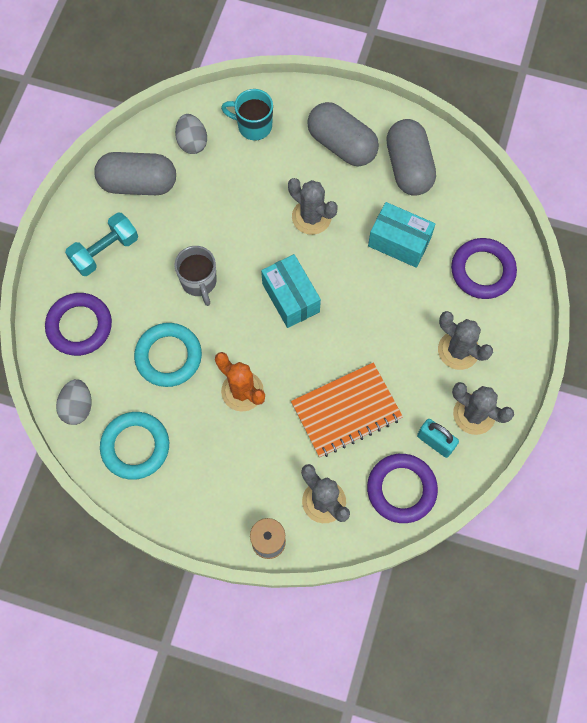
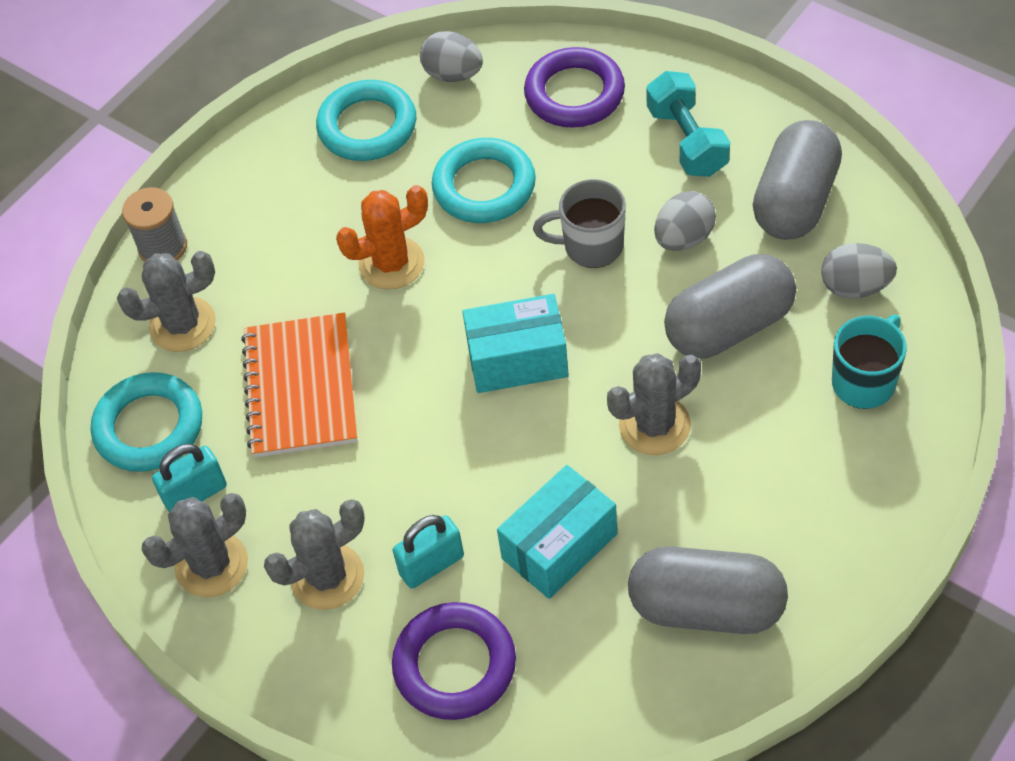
camera: 115 degrees right, 15 degrees down
grey capsule [307,102,379,167] -> grey capsule moved to [664,254,796,358]
purple ring [367,454,438,523] -> turquoise ring [91,372,202,472]
none -> turquoise padlock [392,515,464,589]
none -> grey egg [654,191,716,251]

